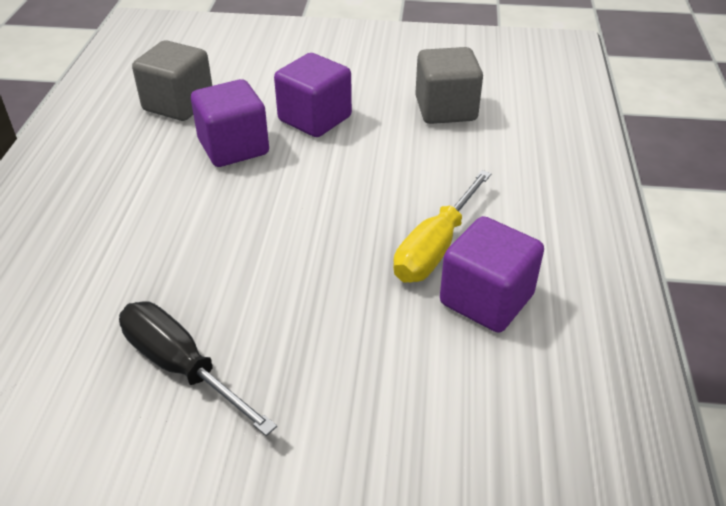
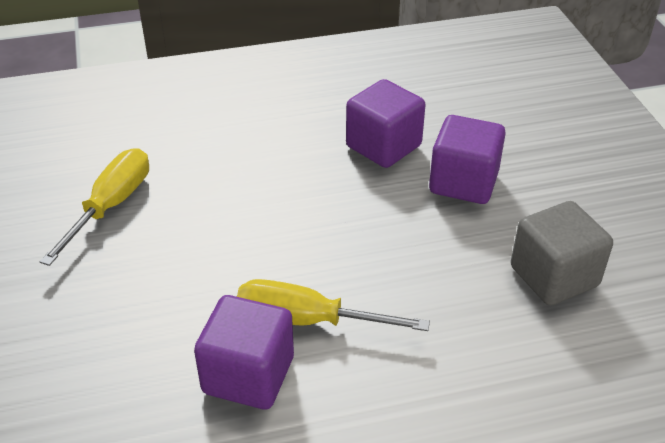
camera: 70 degrees right, 0 degrees up
black screwdriver [119,301,277,436] -> yellow screwdriver [40,148,149,266]
grey cube [132,40,212,121] -> none

